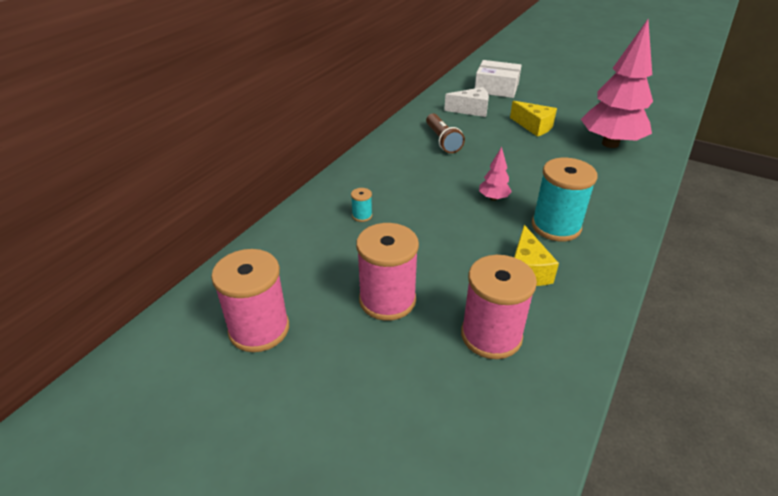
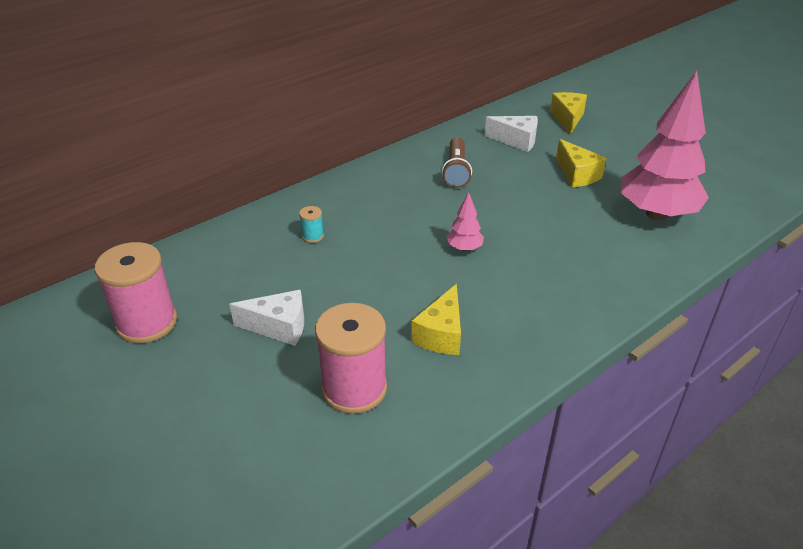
camera: 20 degrees right, 0 degrees up
pink spool [356,223,419,321] -> white cheese [229,290,304,346]
white box [475,60,522,98] -> yellow cheese [550,92,587,134]
turquoise spool [532,158,598,242] -> none

